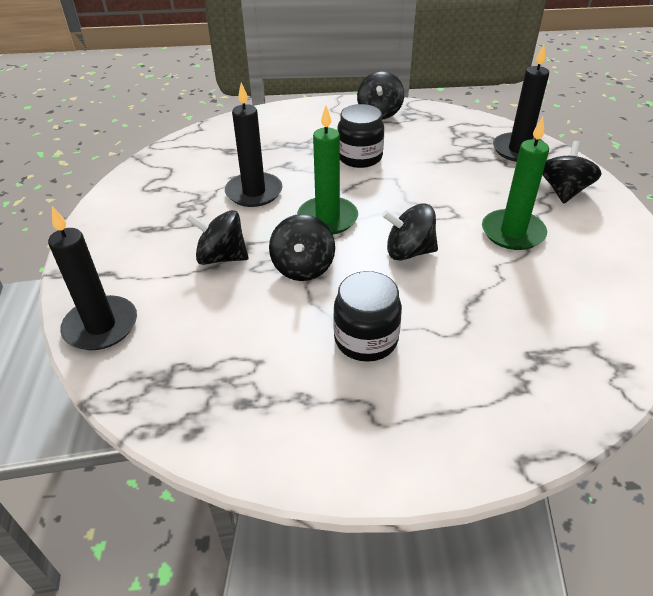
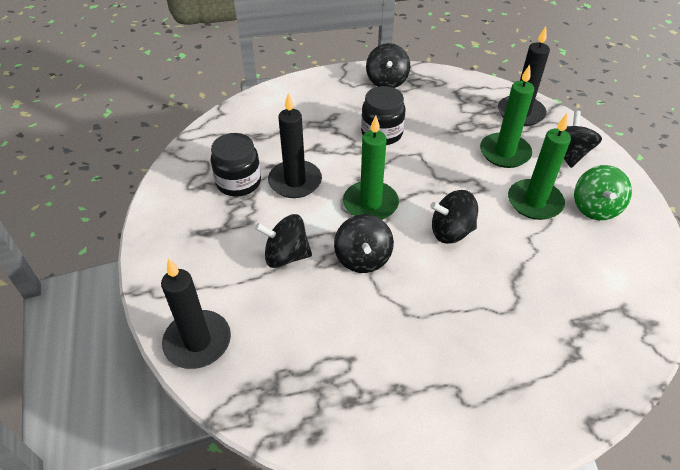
camera: 10 degrees left, 5 degrees up
black jar [333,271,402,362] -> black jar moved to [211,133,261,197]
none -> green candle [480,65,534,168]
none -> green spinning top [574,165,632,220]

